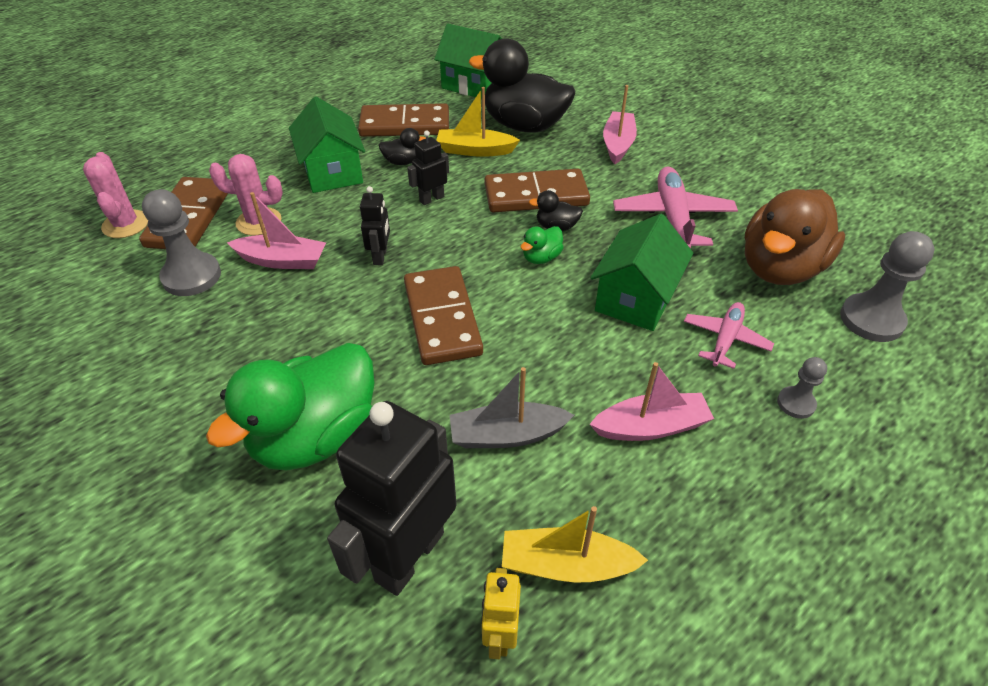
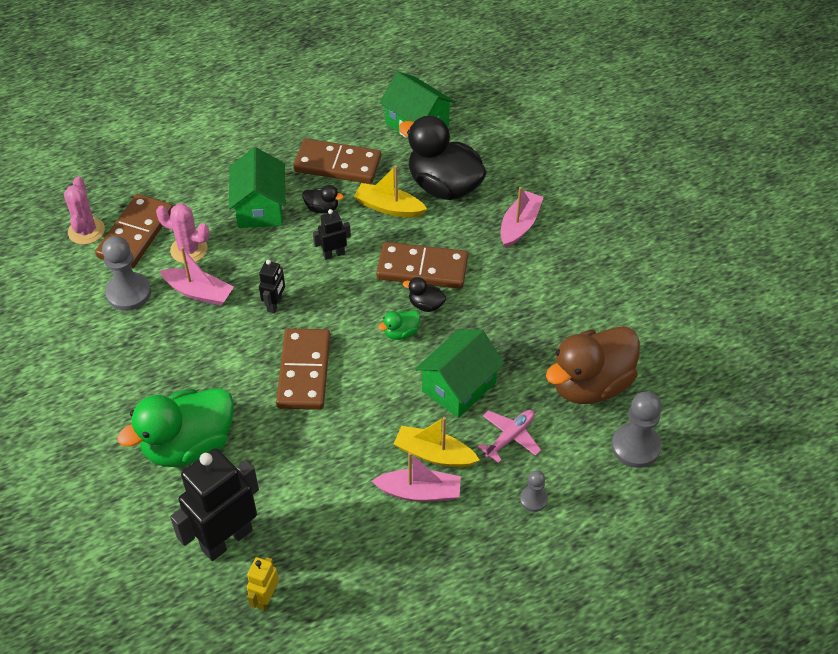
camera: 15 degrees right, 5 degrees up
grey boat [450,367,574,448] -> none
yellow boat [502,506,648,583] -> yellow boat moved to [394,417,479,467]
pink plane [613,167,738,249] -> none

